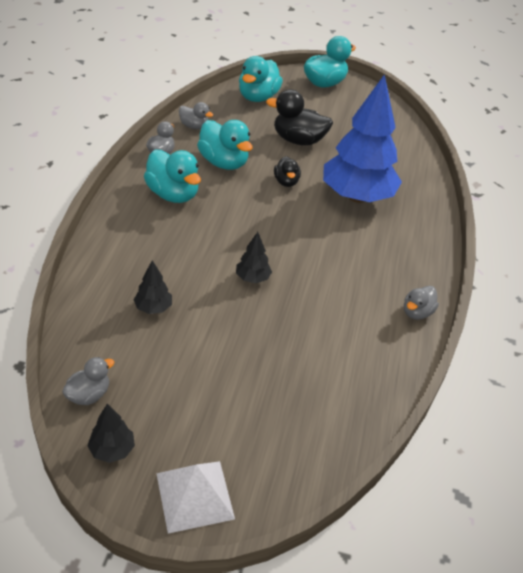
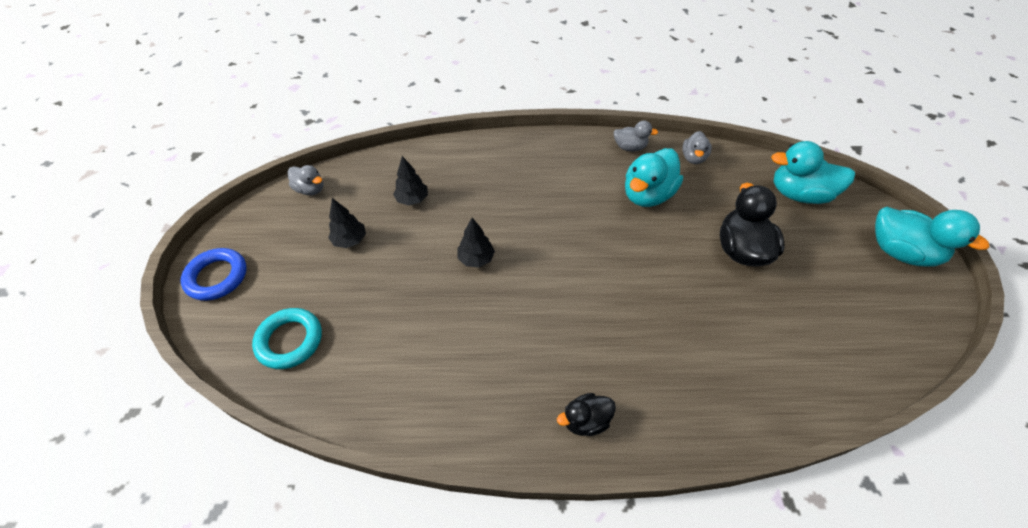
camera: 80 degrees right, 10 degrees up
black tree [87,403,135,463] -> black tree moved to [328,198,366,248]
turquoise duck [144,150,201,203] -> none
white pyramid [156,461,235,534] -> blue ring [181,248,247,301]
black duck [274,156,301,187] -> black duck moved to [557,393,616,436]
blue tree [323,74,402,203] -> none
grey duck [404,286,439,320] -> none
none -> turquoise ring [252,308,322,369]

